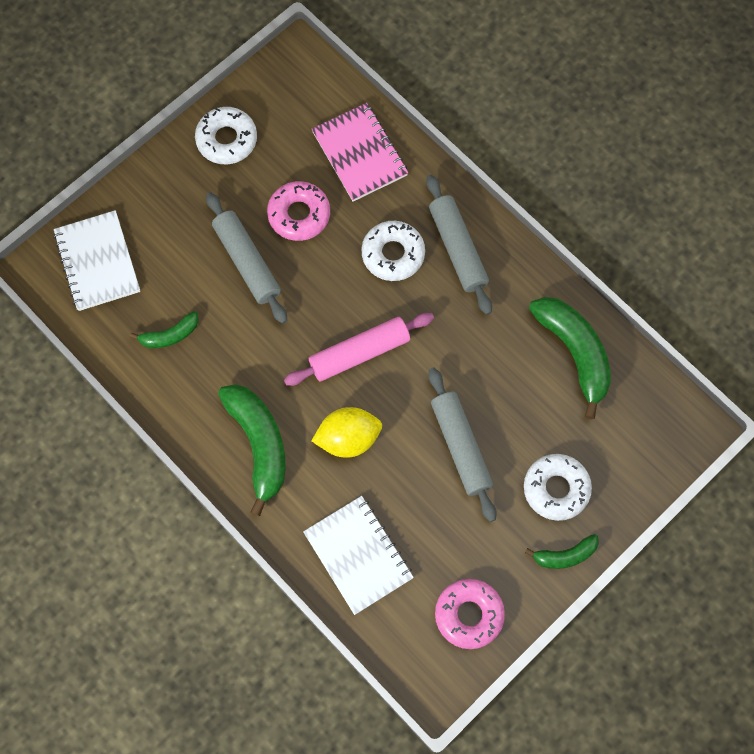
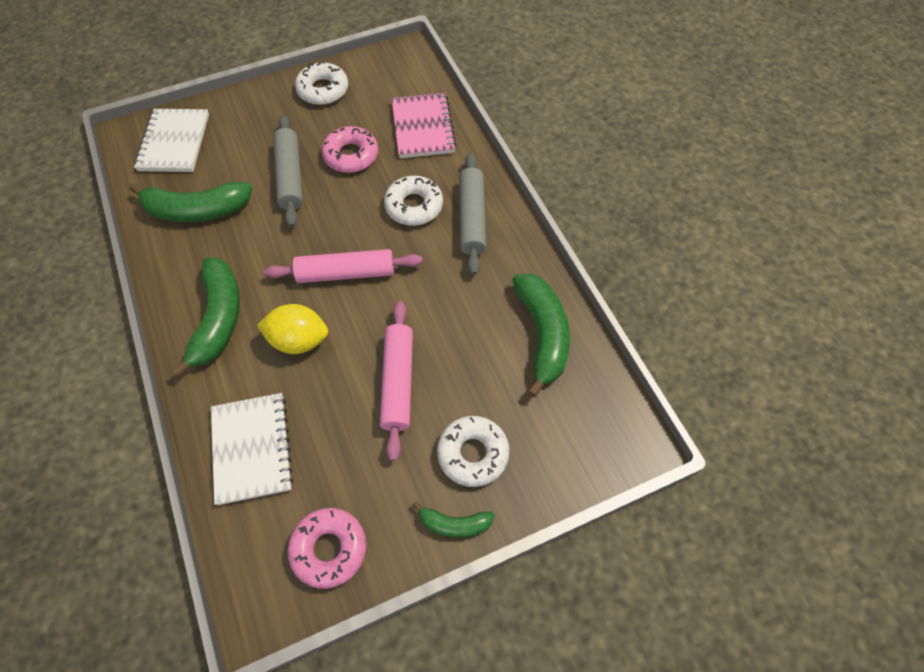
camera: 20 degrees right, 10 degrees down
green banana [130,311,199,348] -> green banana [130,182,252,222], size x1.88
grey rolling pin [428,367,497,522] -> pink rolling pin [380,301,413,461]

